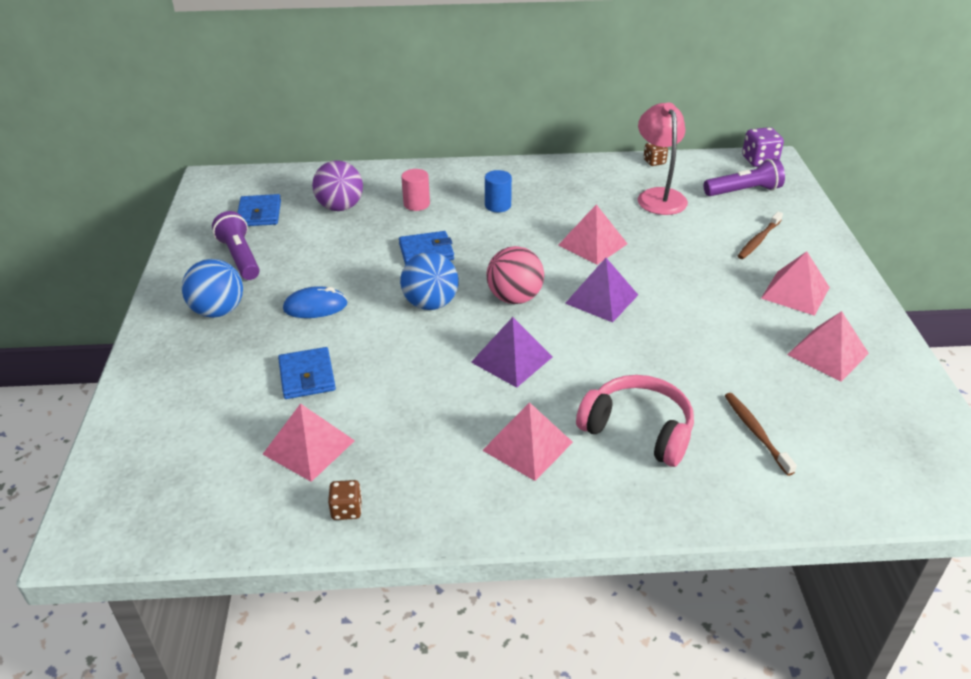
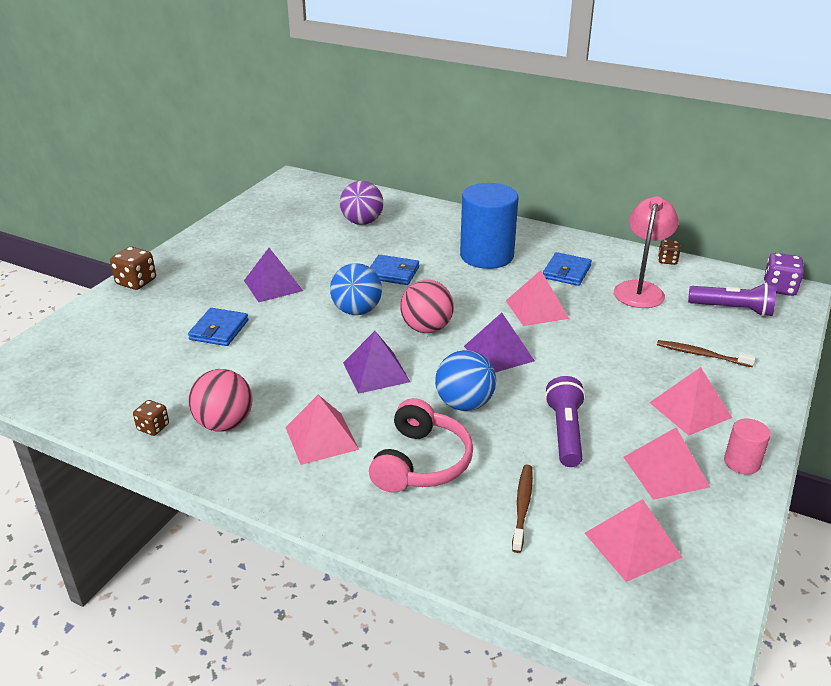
camera: 30 degrees right, 5 degrees down
blue ball [182,259,243,318] -> blue ball moved to [435,350,496,411]
purple flashlight [212,211,260,280] -> purple flashlight moved to [545,376,586,467]
blue wallet [237,194,281,226] -> blue wallet moved to [543,252,592,286]
pink pyramid [263,403,355,482] -> pink pyramid moved to [585,499,683,582]
blue mouse [283,286,348,318] -> purple pyramid [244,248,303,302]
pink cylinder [401,169,430,211] -> pink cylinder moved to [724,418,771,475]
blue cylinder [485,170,512,212] -> blue cylinder [460,183,518,269], size x2.17
pink headphones [576,375,694,467] -> pink headphones turned 45 degrees clockwise [369,398,473,493]
brown toothbrush [738,212,783,259] -> brown toothbrush turned 45 degrees clockwise [657,340,756,367]
none -> brown dice [110,247,156,290]
none -> pink ball [188,369,253,432]

